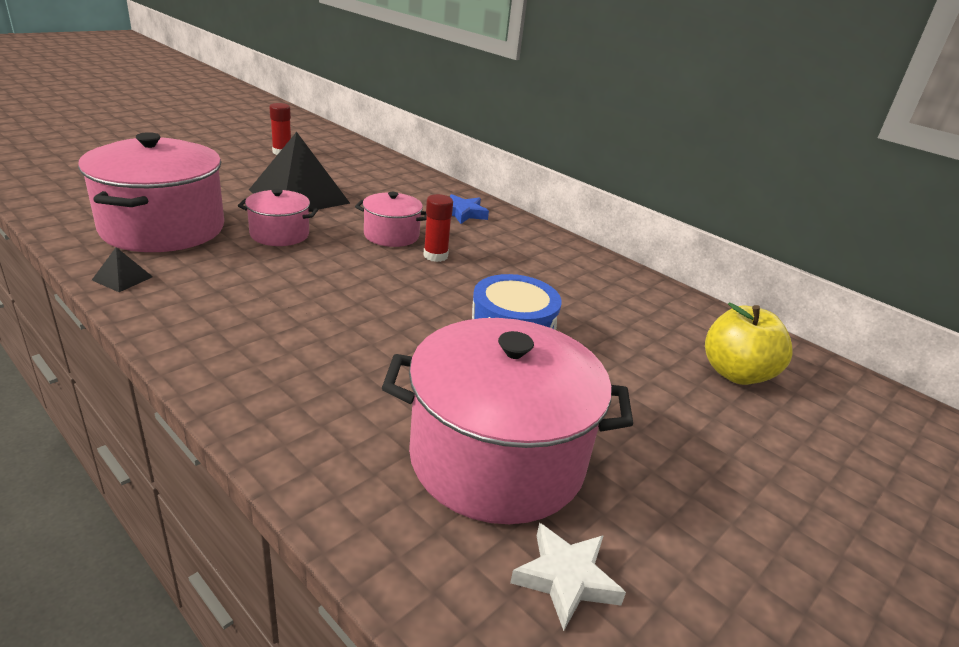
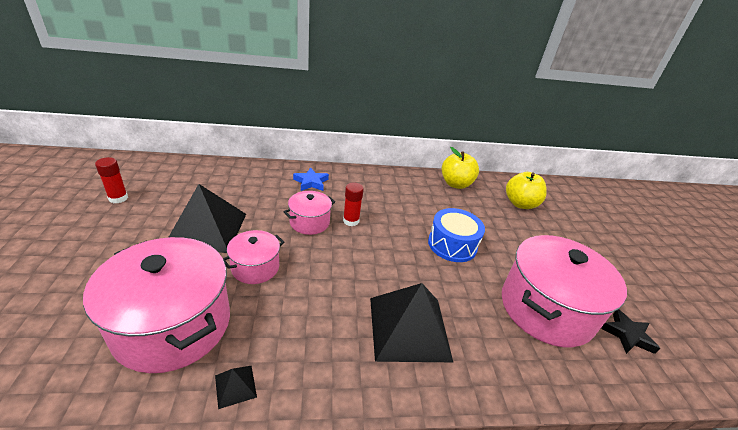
camera: 50 degrees left, 5 degrees up
white star [510,523,626,631] -> black star [601,310,660,354]
none -> black pyramid [370,283,453,362]
none -> yellow apple [442,147,479,189]

